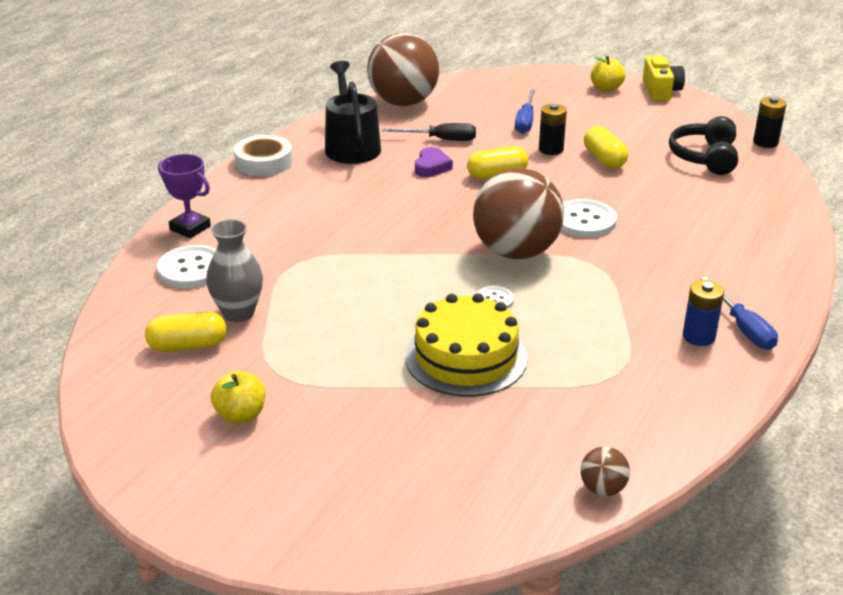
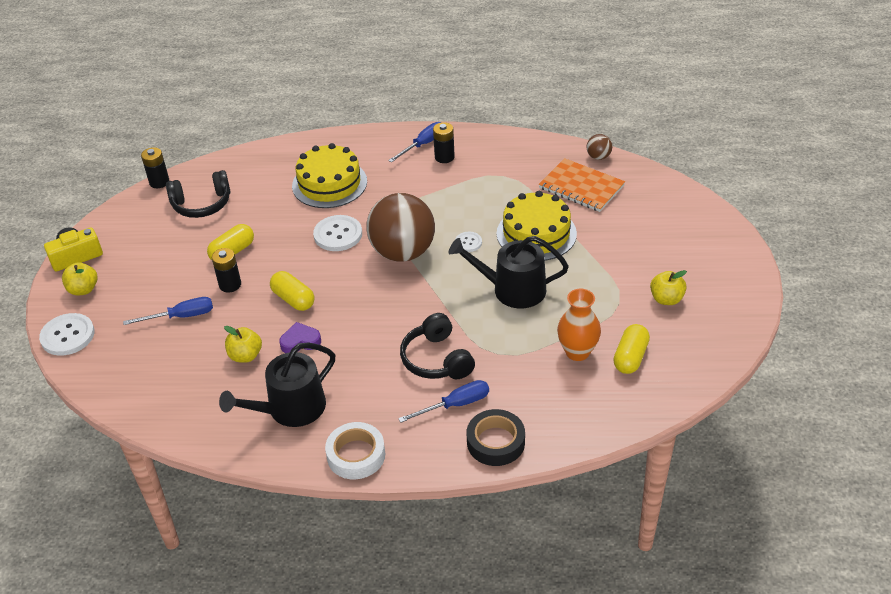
camera: 115 degrees left, 10 degrees up
yellow capsule [145,311,227,352] -> yellow capsule turned 60 degrees clockwise [613,324,650,374]
white button [157,245,216,288] -> white button moved to [39,313,95,356]
purple trophy [158,154,211,238] -> black tape [467,409,525,466]
grey vase [206,219,263,322] -> orange vase [557,289,601,361]
brown ball [367,33,439,106] -> none
black screwdriver [382,123,476,141] -> yellow apple [224,326,262,363]
blue battery [683,280,724,346] -> black battery [433,122,455,163]
none -> yellow cake [292,143,367,208]
none -> blue screwdriver [398,380,489,423]
none -> black headphones [400,313,475,379]
none -> black watering can [449,236,569,309]
none -> orange notebook [539,158,625,212]

